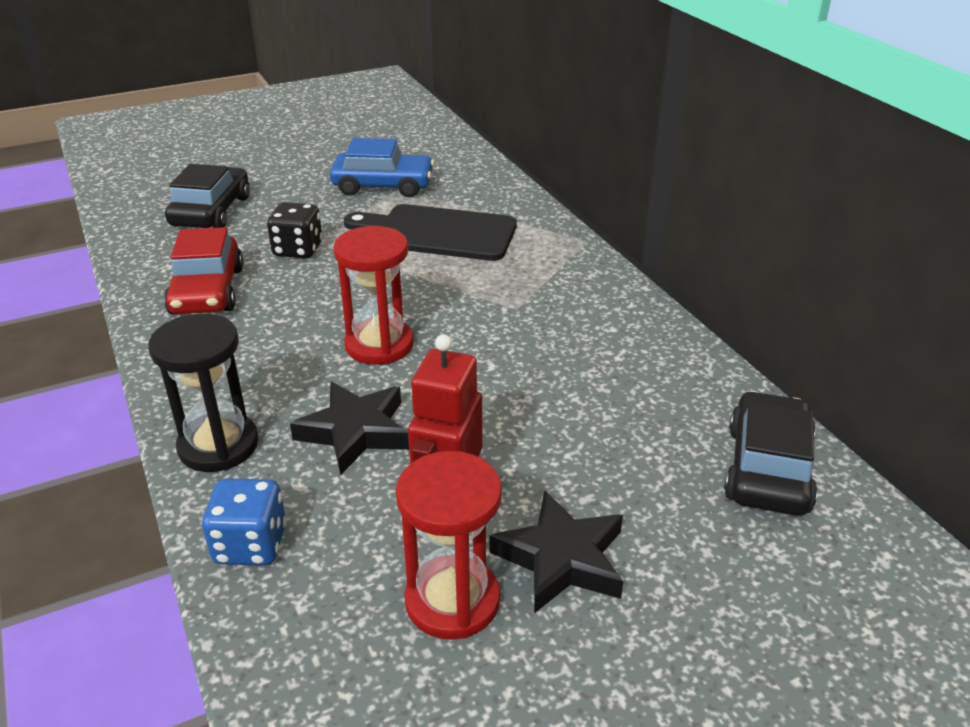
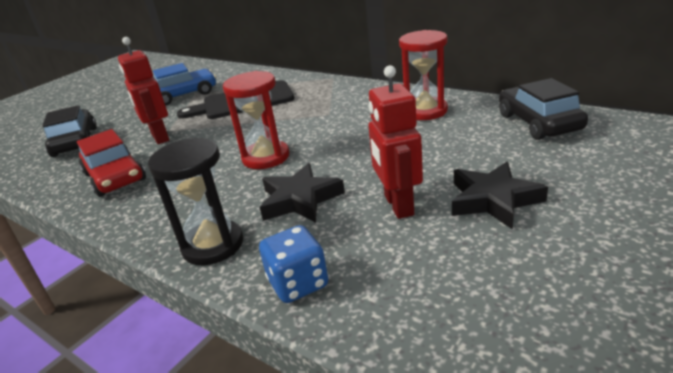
camera: 25 degrees left, 5 degrees down
black dice [267,202,322,258] -> red robot [118,37,169,144]
red hourglass [396,451,502,640] -> red hourglass moved to [399,30,448,120]

